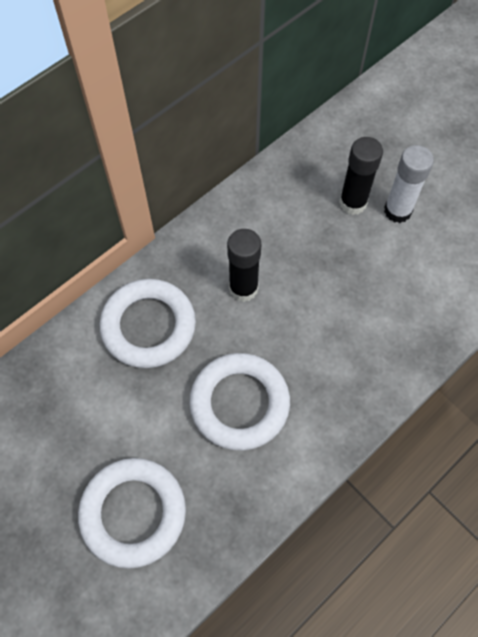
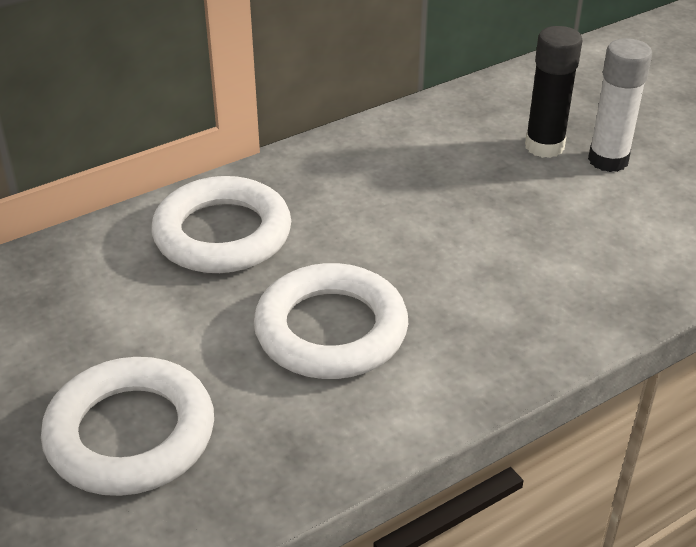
camera: 10 degrees right, 25 degrees down
black glue stick [227,229,261,302] -> none

